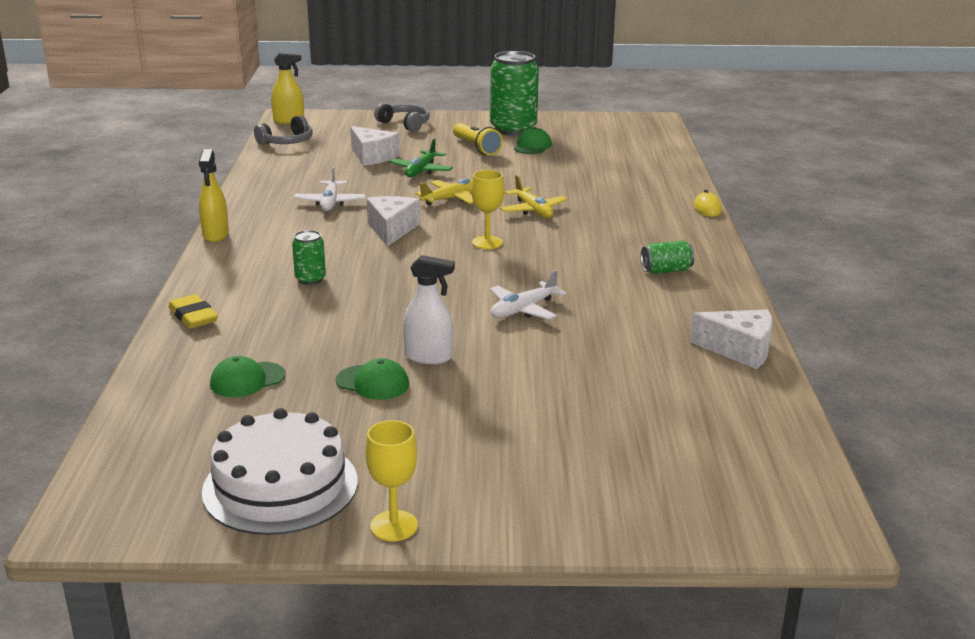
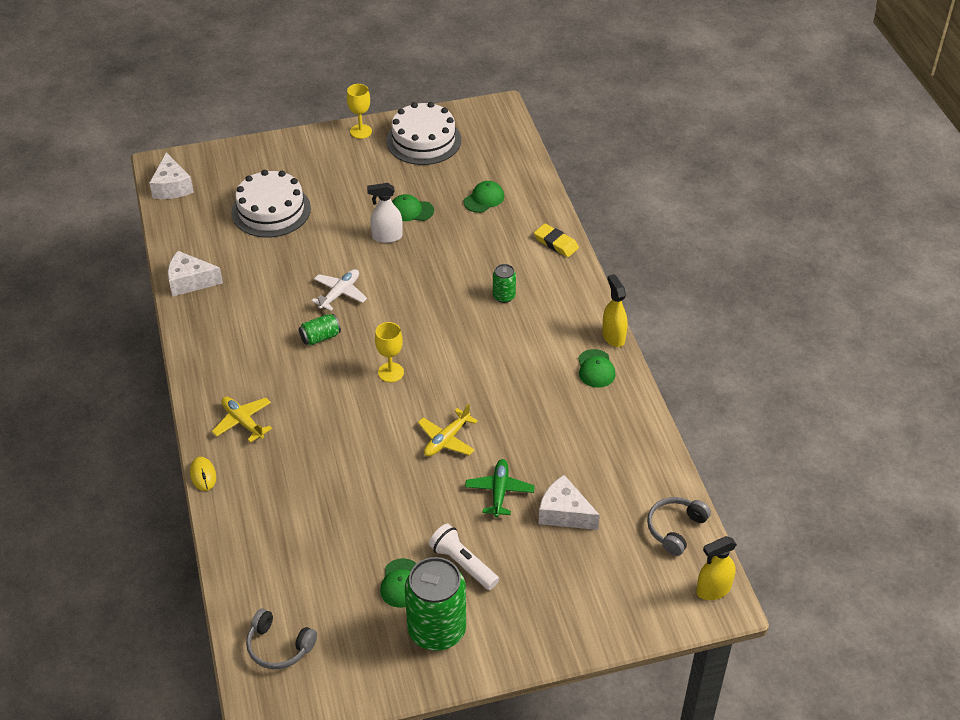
camera: 165 degrees right, 20 degrees up
white plane [294,167,366,211] -> none
white cheese [367,196,420,247] -> white cheese moved to [149,152,194,199]
grey headphones [374,103,430,132] -> grey headphones moved to [246,609,317,669]
yellow flashlight [453,123,503,155] -> white flashlight [429,524,499,590]
yellow plane [500,175,567,218] -> yellow plane moved to [212,396,272,443]
green can [641,241,695,274] -> green can moved to [299,314,341,346]
none -> white cake [231,170,311,238]
none -> green cap [578,349,615,388]

